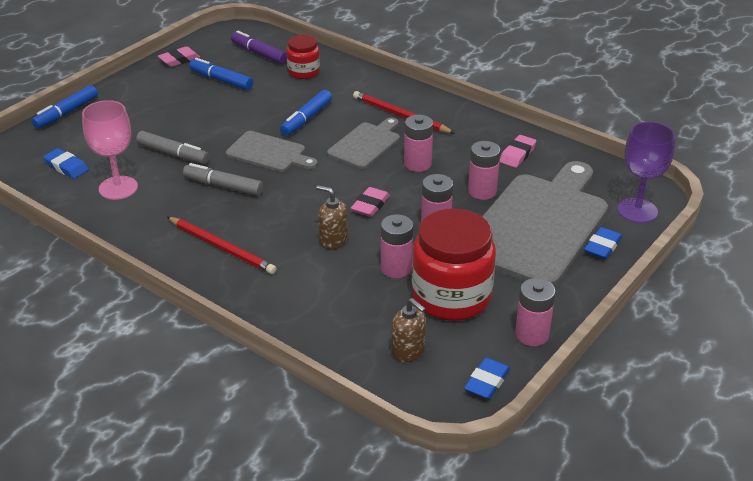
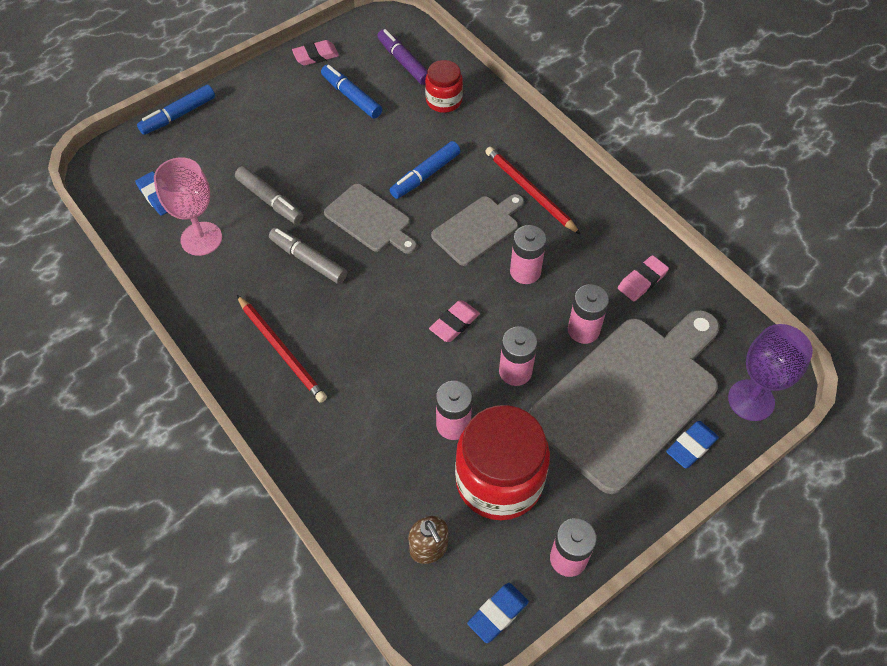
camera: 15 degrees right, 20 degrees up
brown soap dispenser [317,185,348,250] -> none

